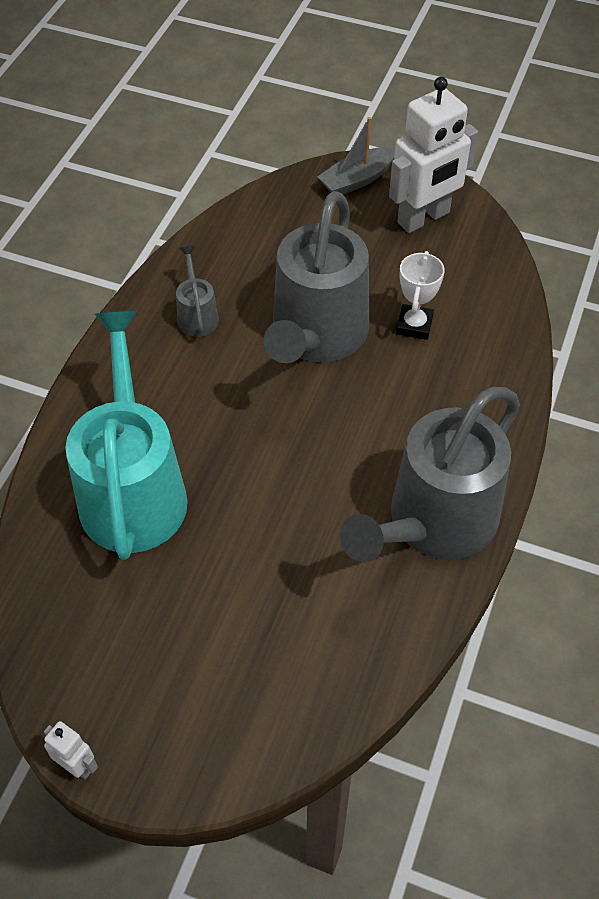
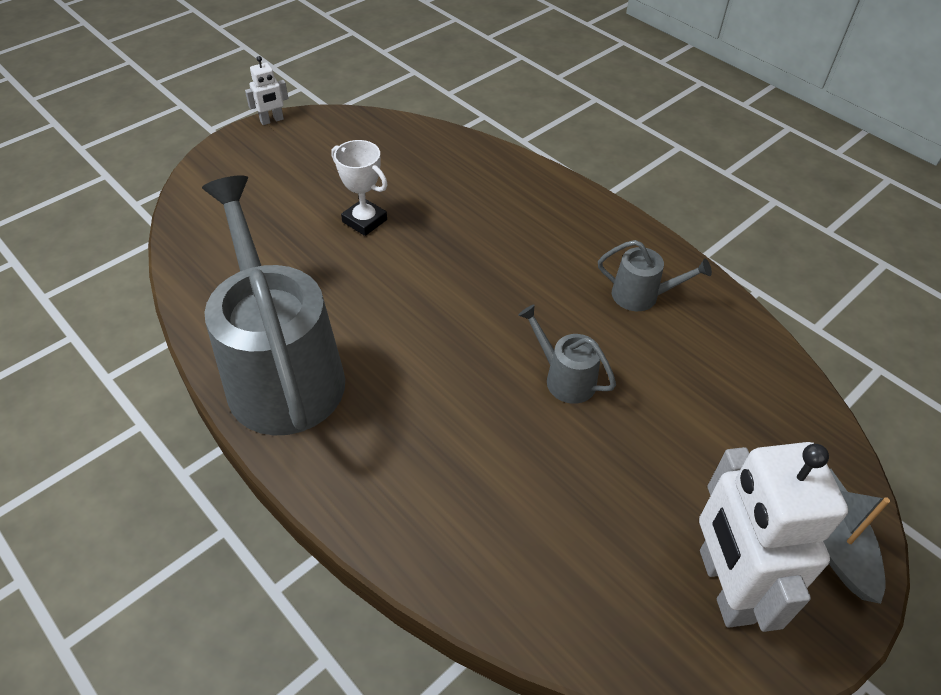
camera: 115 degrees right, 5 degrees down
turquoise watering can [66,311,188,560] -> none
grey watering can [264,191,369,363] -> grey watering can [518,304,616,404], size x0.43
white trophy [396,251,445,340] -> white trophy moved to [331,140,388,236]

